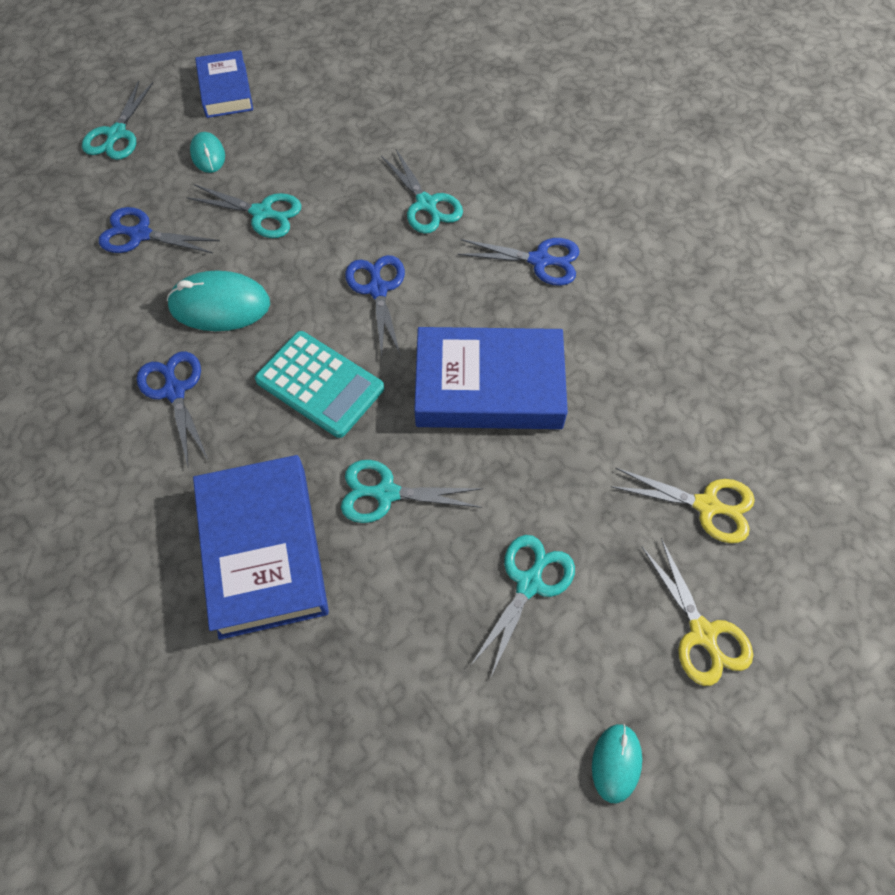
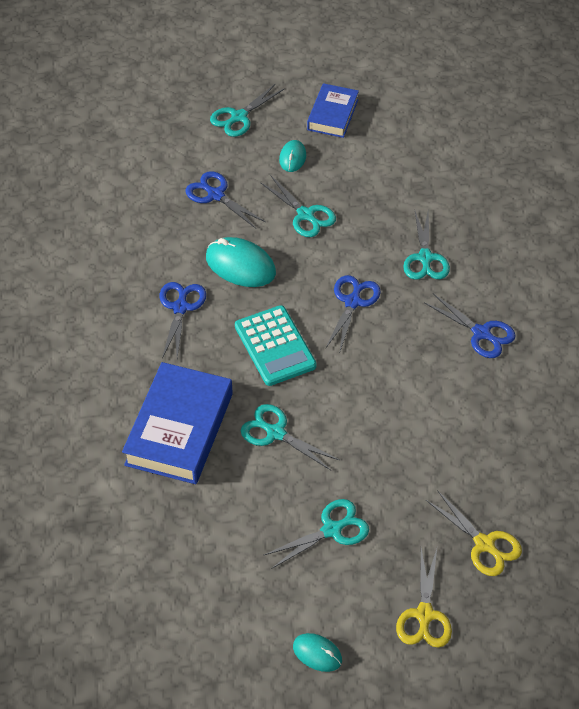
camera: 30 degrees right, 10 degrees down
blue book [414,327,568,429] -> none
turquoise mouse [592,724,642,804] -> turquoise mouse turned 75 degrees clockwise [293,633,342,672]

